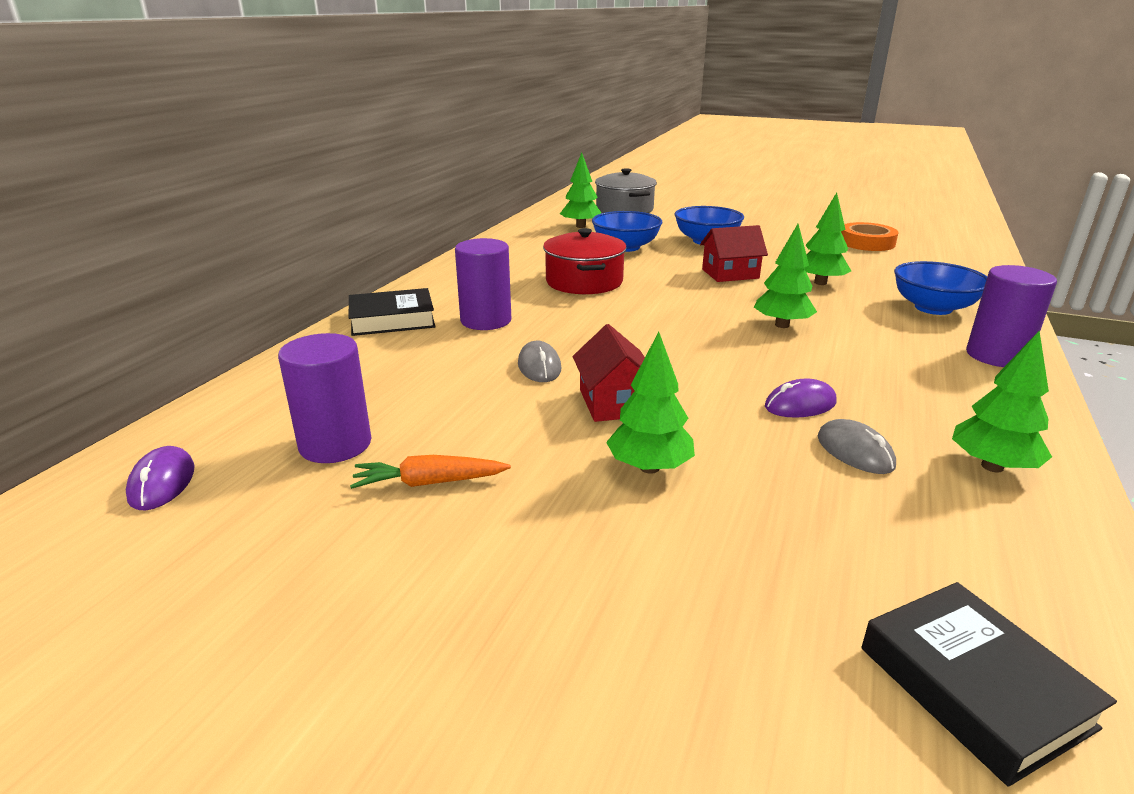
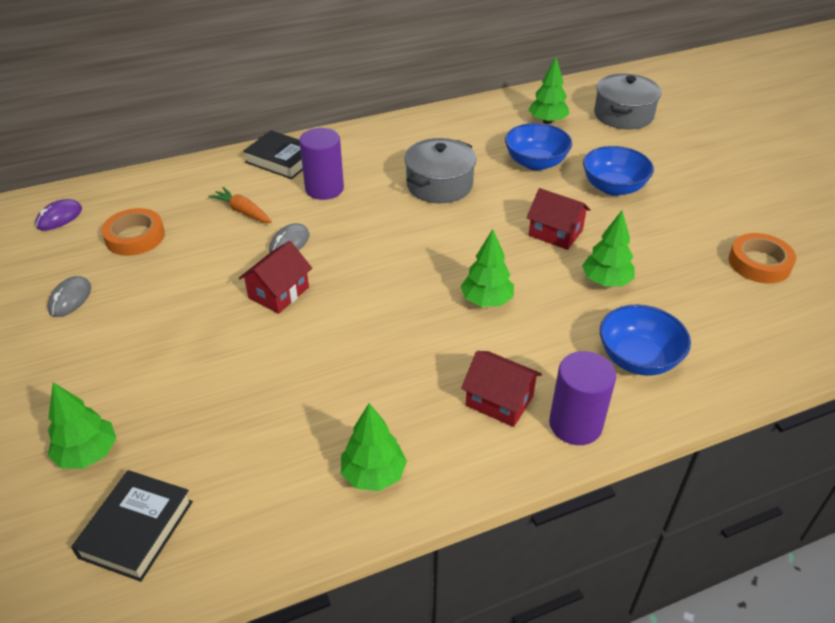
camera: 45 degrees right, 15 degrees up
purple cylinder [278,333,371,463] -> orange tape [101,208,165,256]
orange carrot [350,455,511,489] -> orange carrot moved to [208,187,272,223]
red pot [543,228,627,294] -> grey pot [404,138,476,203]
green tree [606,332,695,474] -> green tree moved to [48,382,116,469]
purple mouse [765,378,837,418] -> none
grey mouse [817,419,896,474] -> grey mouse moved to [47,276,91,317]
none -> red house [461,351,542,427]

